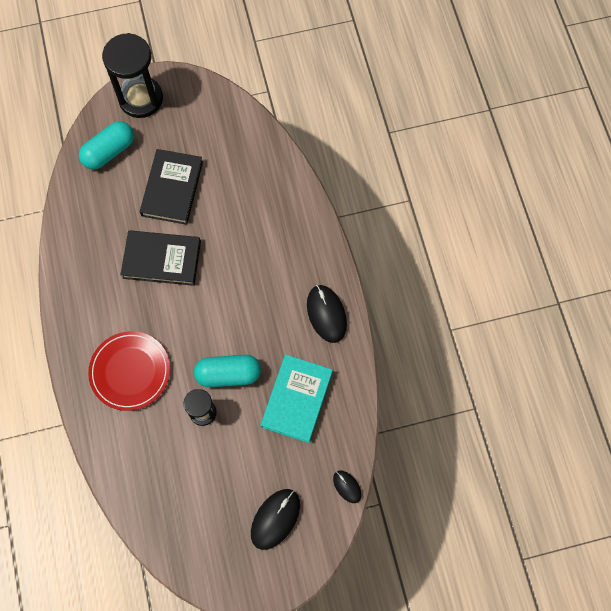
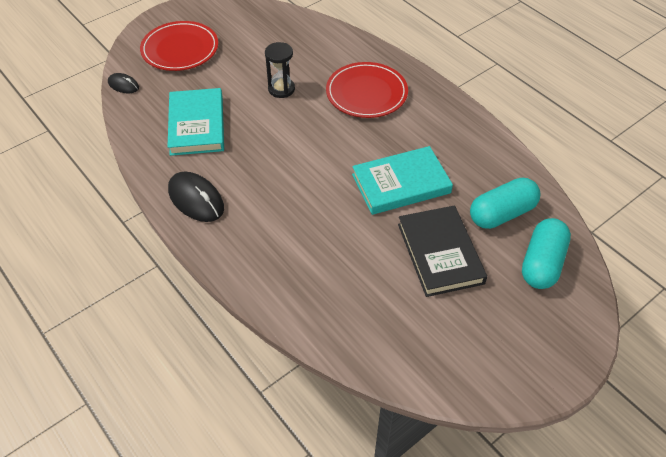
camera: 155 degrees right, 20 degrees down
black hourglass [102,33,163,118] -> none
black book [120,230,201,286] -> turquoise book [352,146,453,215]
turquoise capsule [194,355,261,387] -> turquoise capsule moved to [470,178,541,229]
black mouse [251,489,300,550] -> red plate [140,21,218,71]

